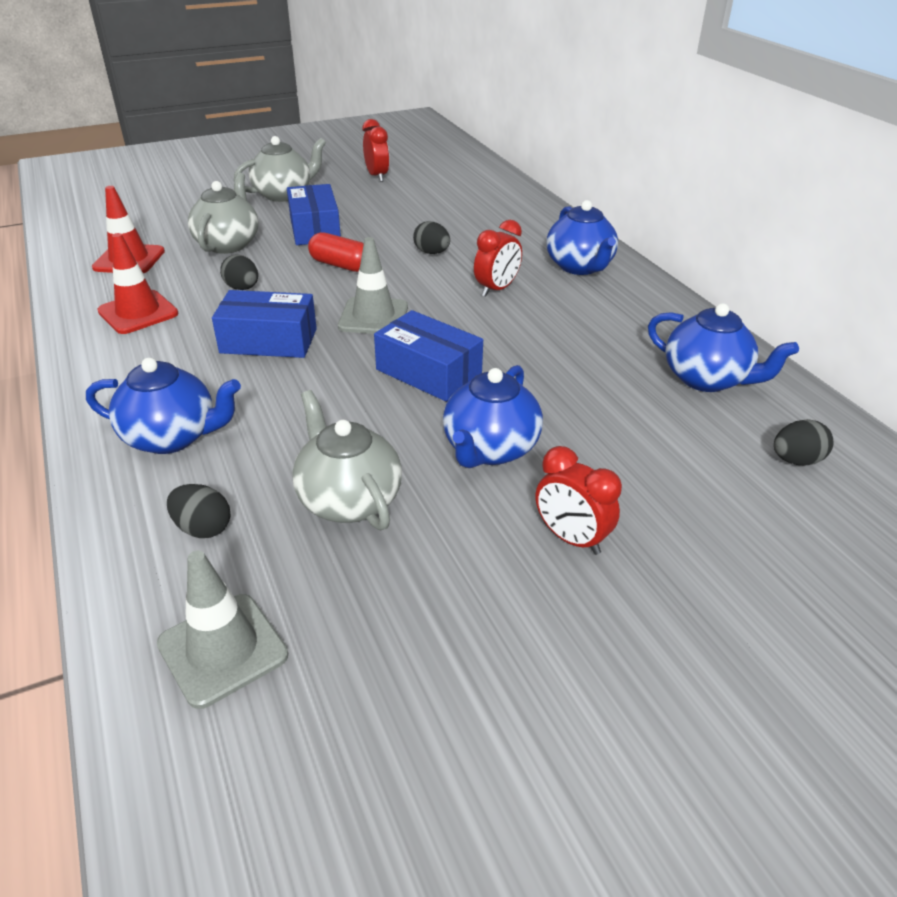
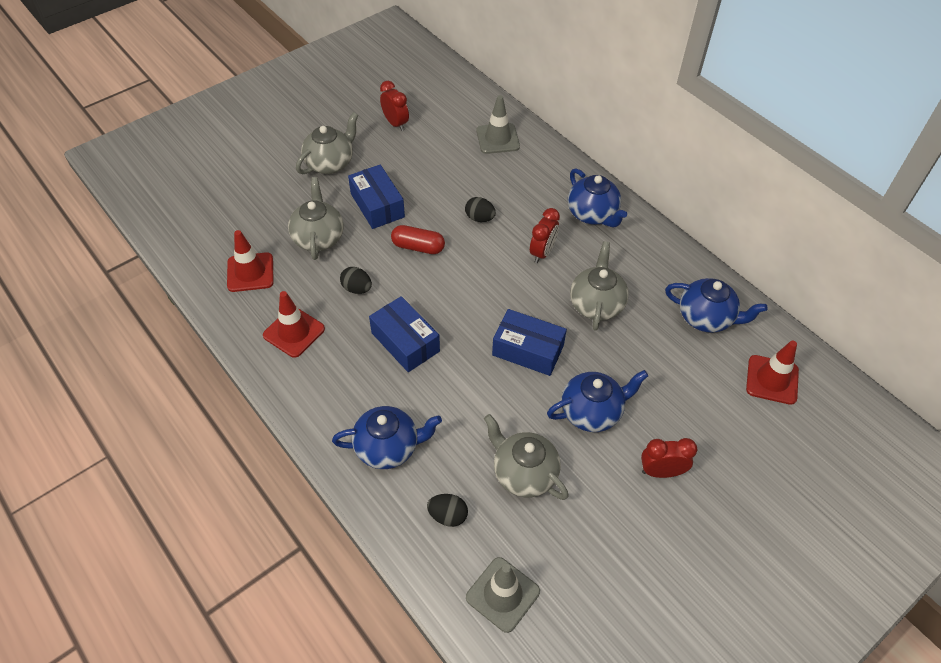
camera: 15 degrees left, 15 degrees up
blue box [212,290,317,358] -> blue box turned 60 degrees clockwise [369,296,440,372]
grey traffic cone [338,237,408,334] -> grey traffic cone moved to [477,95,520,154]
blue teapot [443,365,543,468] -> blue teapot turned 120 degrees counterclockwise [547,370,648,432]
red clock [536,446,622,555] -> red clock turned 150 degrees clockwise [641,438,697,478]
black egg [774,419,833,466] -> red traffic cone [746,341,799,405]
none -> grey teapot [570,241,629,331]

